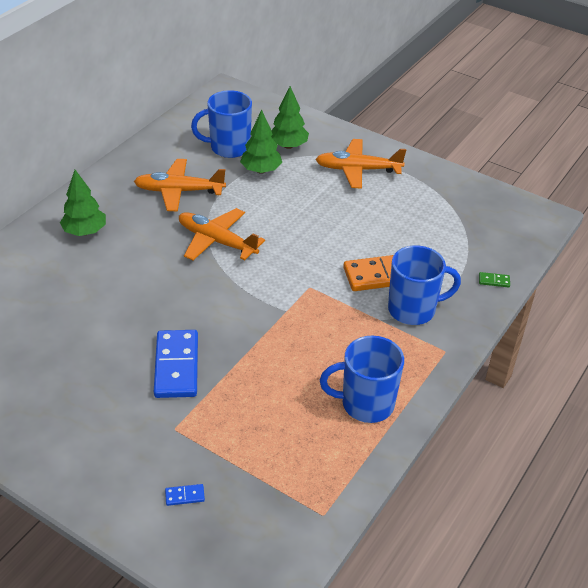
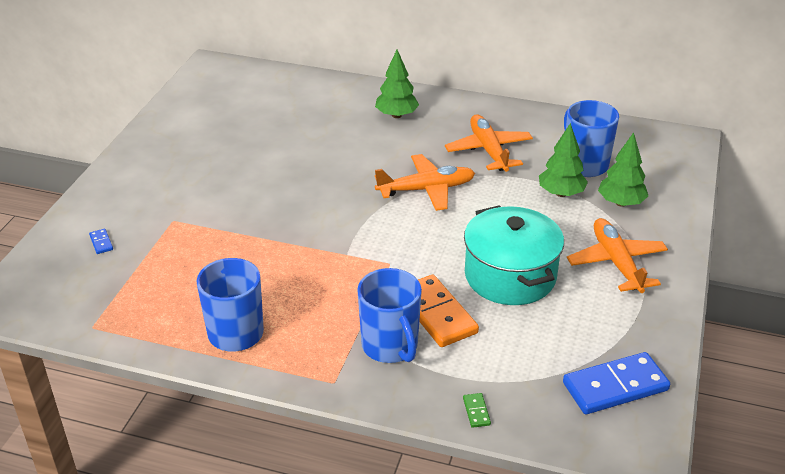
camera: 75 degrees right, 5 degrees down
blue domino [154,330,198,398] -> blue domino moved to [563,352,670,414]
orange plane [179,208,265,261] -> orange plane turned 60 degrees clockwise [375,154,475,211]
none -> turquoise pot [464,205,564,305]

